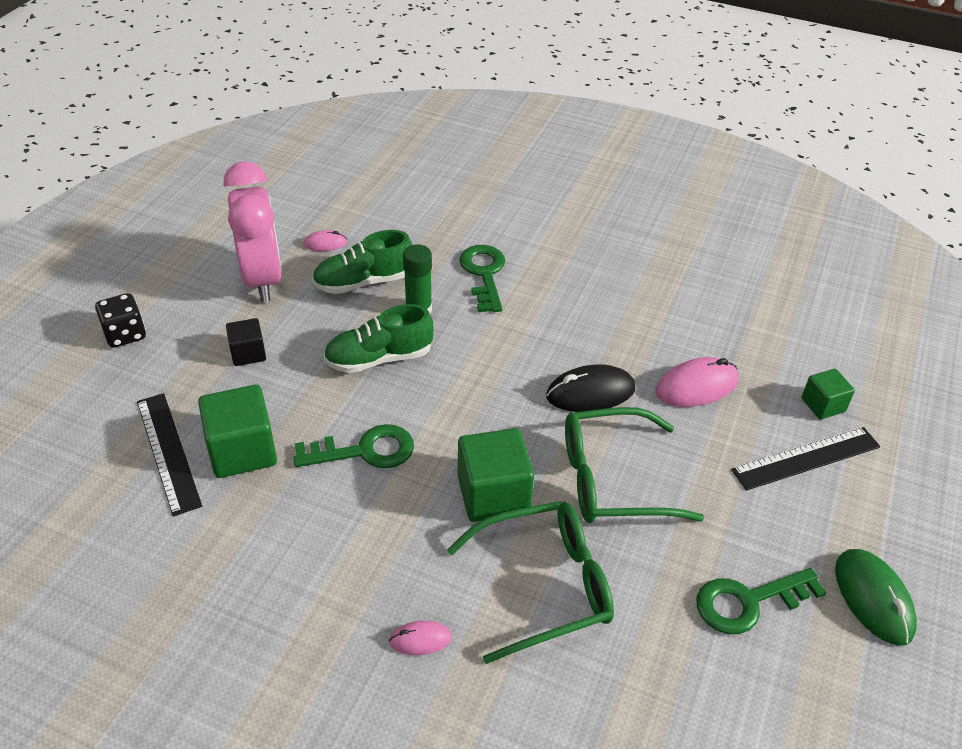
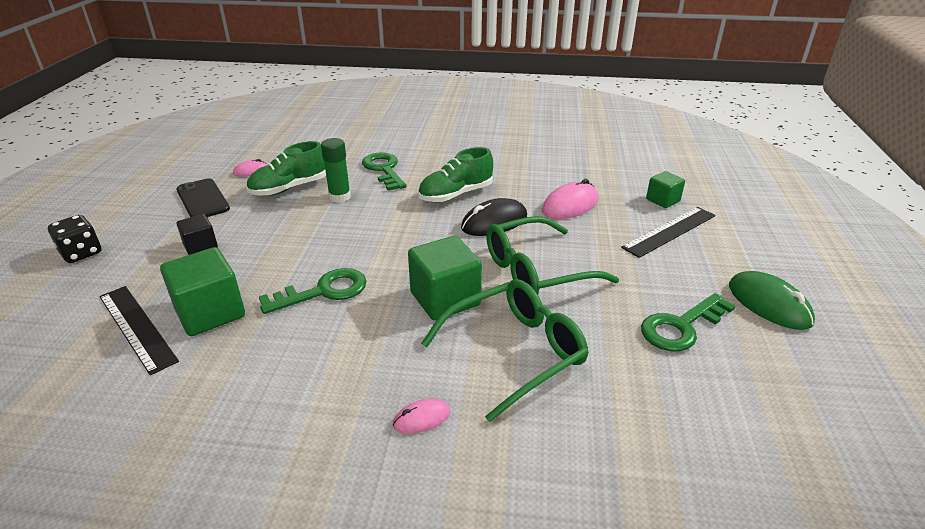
camera: 15 degrees left, 10 degrees down
pink clock [224,161,282,302] -> black phone [176,178,230,217]
green shoe [323,304,434,373] -> green shoe moved to [418,147,493,202]

